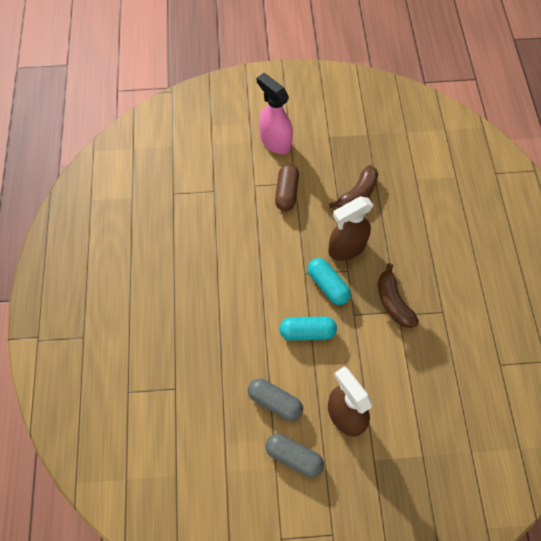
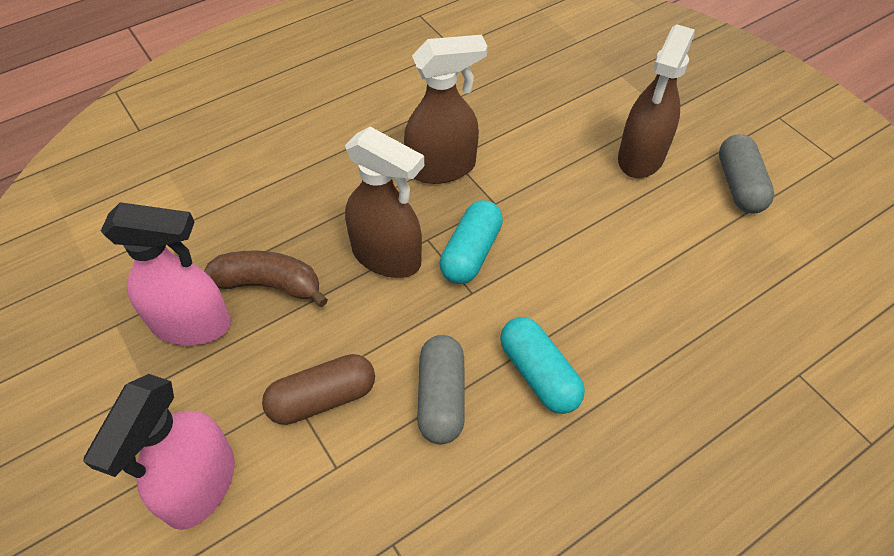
camera: 120 degrees left, 10 degrees down
grey capsule [248,378,303,421] -> grey capsule moved to [417,335,465,444]
turquoise capsule [279,317,337,341] -> turquoise capsule moved to [500,317,585,414]
brown banana [378,263,419,328] -> brown spray bottle [404,35,487,184]
none -> pink spray bottle [101,202,231,346]

